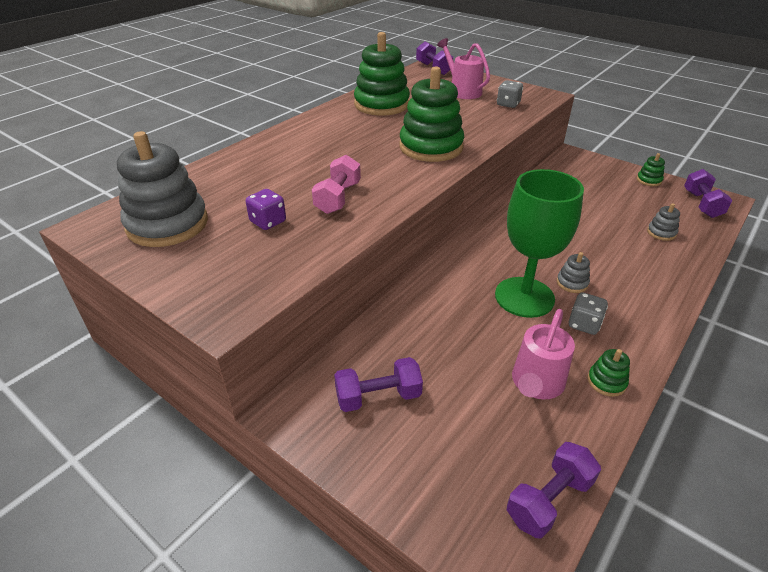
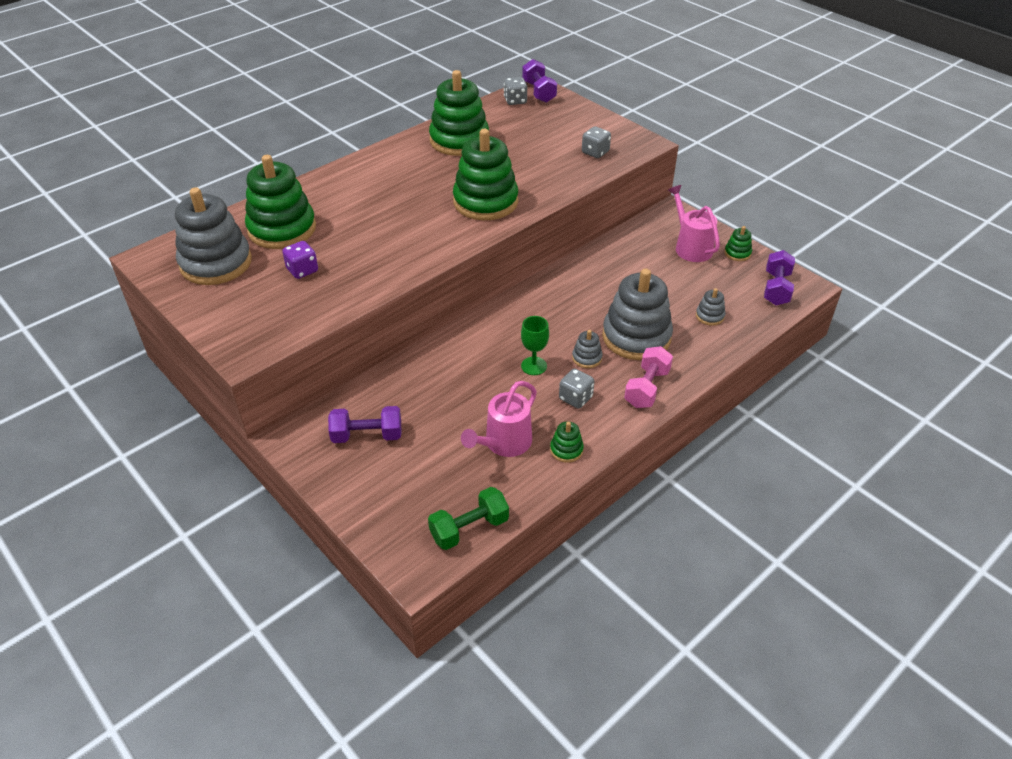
camera: 10 degrees right, 5 degrees up
pink dumbbell [312,155,361,214] -> pink dumbbell moved to [624,346,673,408]
pink watering can [437,38,490,99] -> pink watering can moved to [668,185,720,262]
green goblet [495,169,584,318] -> green goblet [521,316,549,375], size x0.46
purple dumbbell [507,442,601,539] -> green dumbbell [428,487,509,550]
none -> green stacking toy [245,155,316,249]
none -> grey dice [504,77,527,105]
none -> grey stacking toy [602,269,673,360]

